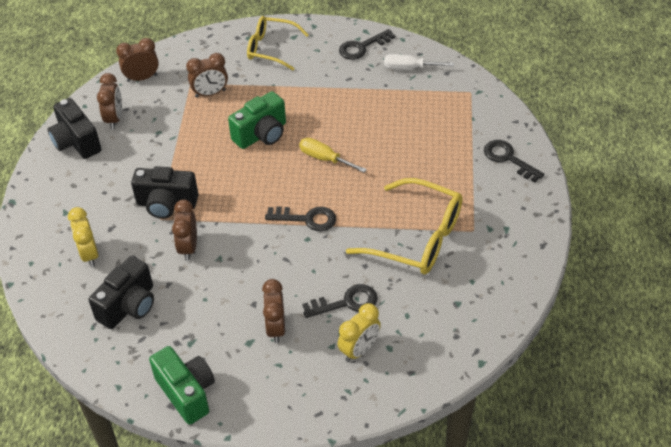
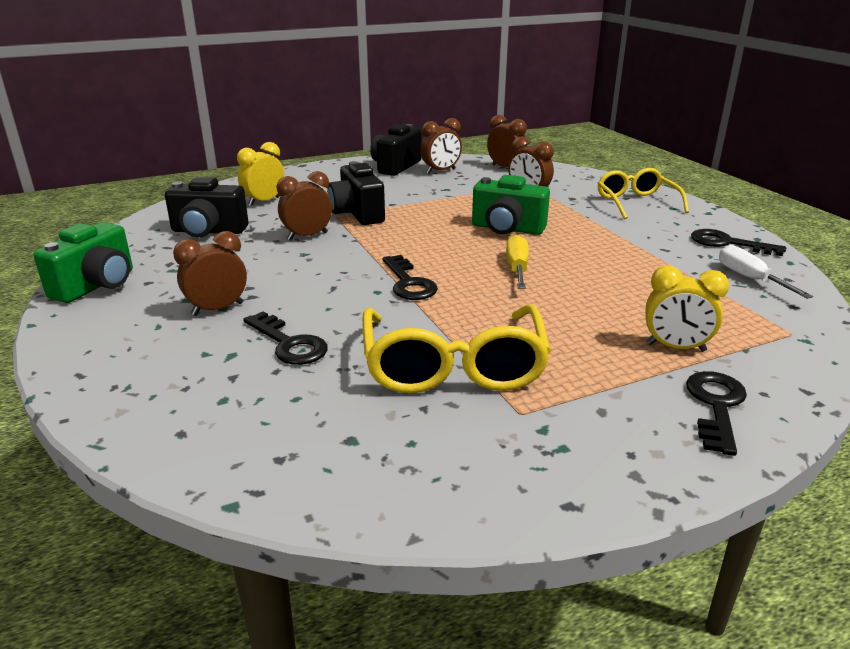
camera: 60 degrees right, 20 degrees down
yellow clock [338,303,381,362] -> yellow clock moved to [645,266,729,352]

